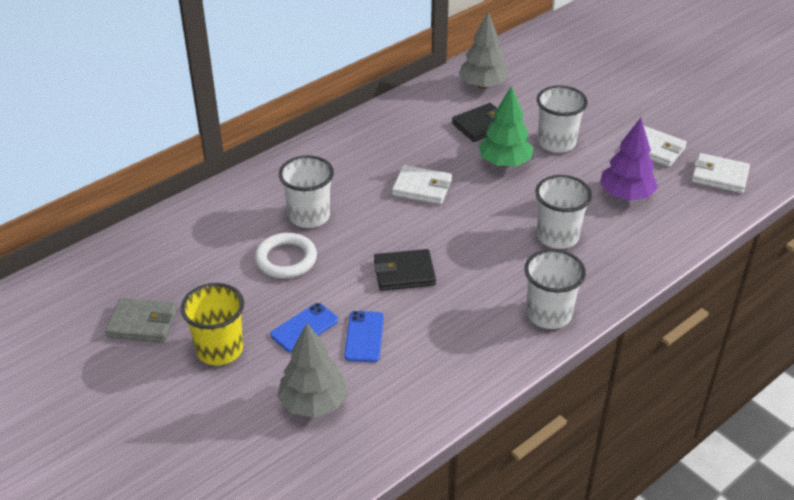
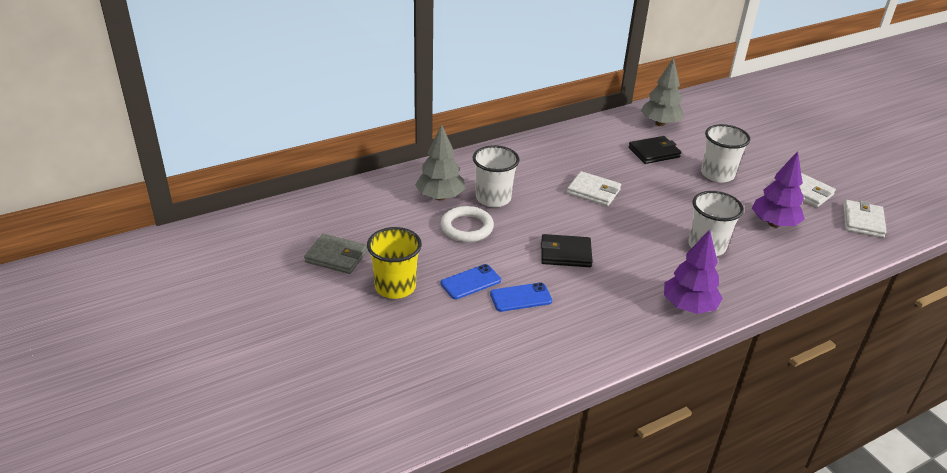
camera: 10 degrees right, 5 degrees down
grey tree [277,323,348,418] -> grey tree moved to [415,124,465,201]
blue phone [344,311,384,362] -> blue phone turned 60 degrees clockwise [490,282,552,312]
green tree [478,85,534,167] -> none
white cup [524,249,586,329] -> purple tree [664,229,723,314]
white wallet [692,153,750,193] -> white wallet turned 75 degrees clockwise [843,200,887,238]

